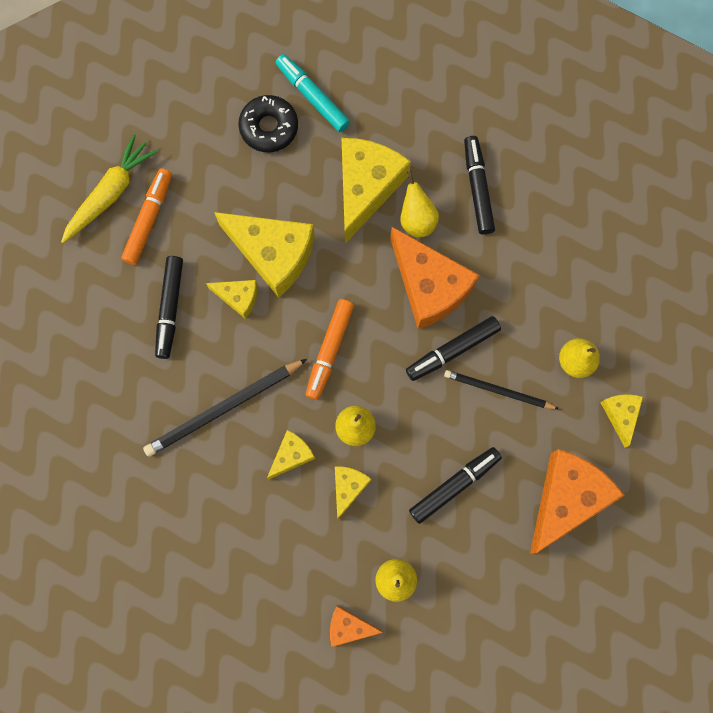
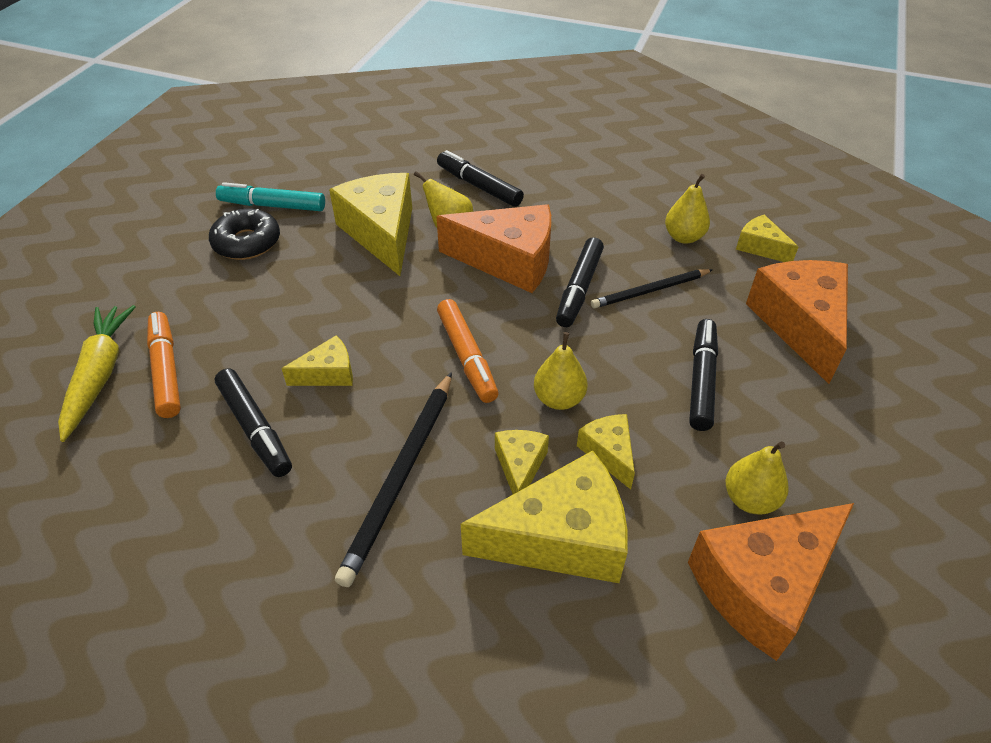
camera: 40 degrees left, 30 degrees down
yellow cheese [214,212,315,298] -> yellow cheese moved to [461,450,628,583]
orange cheese [330,605,384,647] -> orange cheese [688,503,854,661], size x1.99

